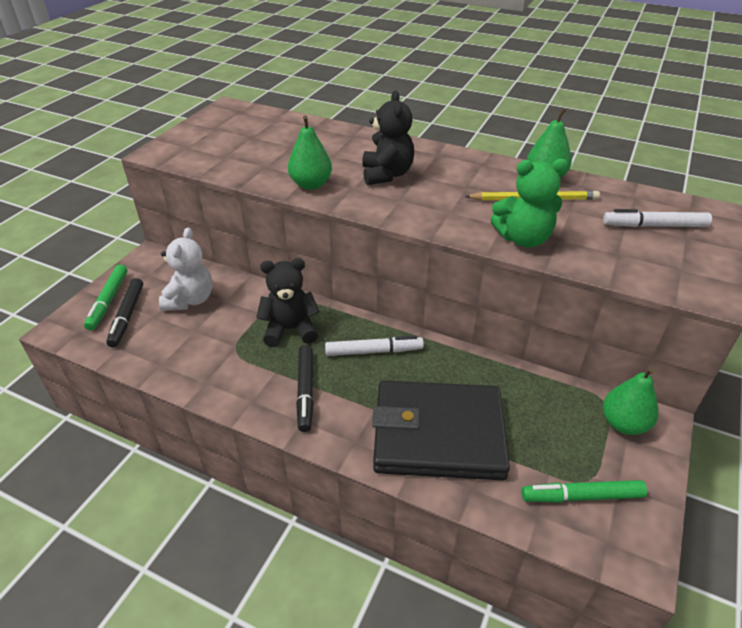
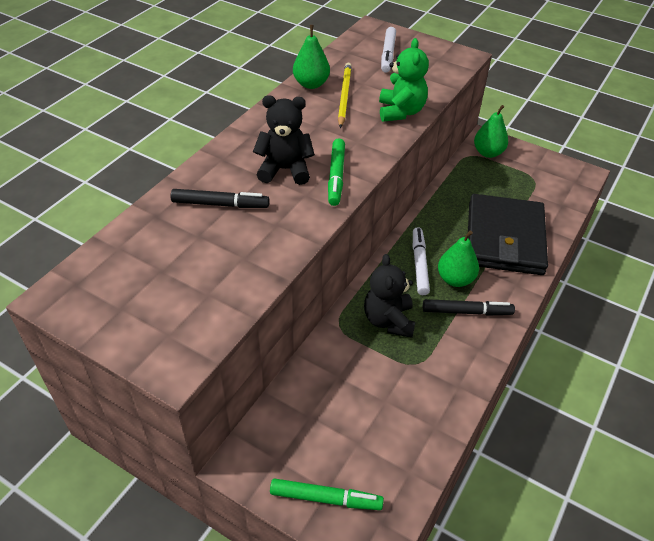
camera: 85 degrees left, 5 degrees up
black marker [106,278,143,348] -> black marker moved to [171,189,270,208]
white teddy bear [159,228,213,311] -> none
green pear [288,115,332,190] -> green pear moved to [438,230,479,287]
green marker [522,480,647,503] -> green marker moved to [328,139,345,206]

